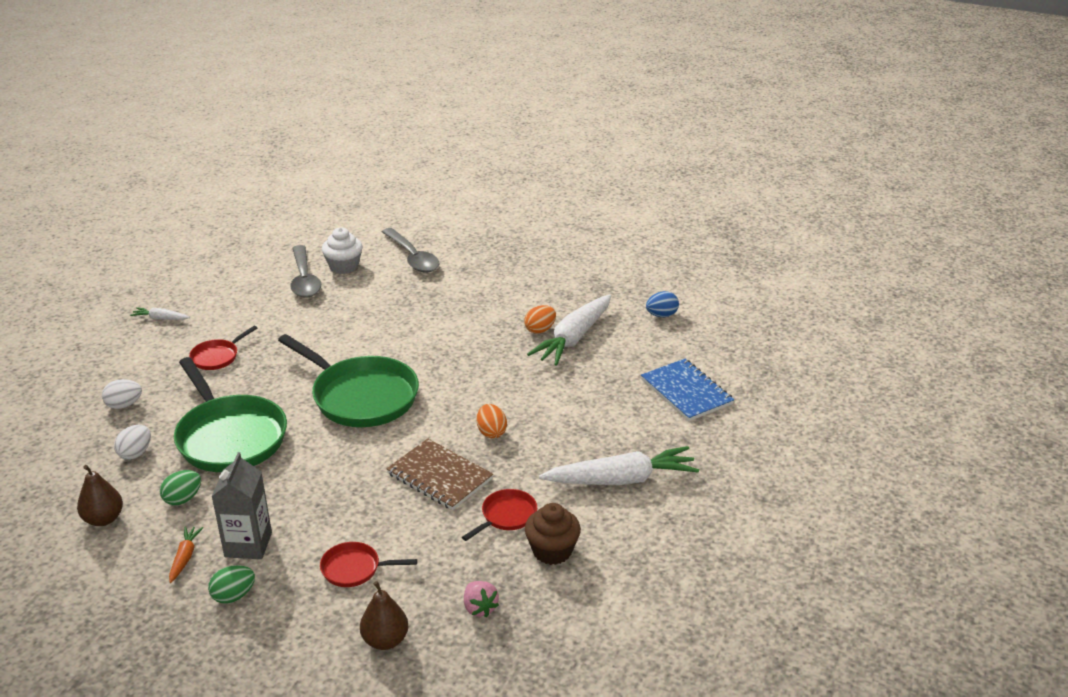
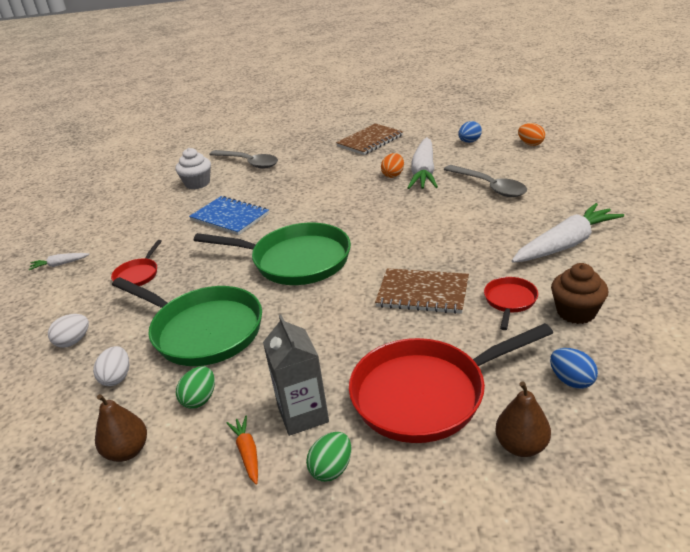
camera: 20 degrees left, 0 degrees up
grey spoon [290,245,321,298] -> grey spoon moved to [443,165,527,197]
red pan [320,542,417,587] -> red pan [349,323,553,443], size x2.15
pink strawberry [464,581,499,617] -> blue egg [550,348,598,389]
orange egg [477,404,507,438] -> orange egg moved to [518,123,545,146]
blue notebook [641,359,734,421] -> blue notebook moved to [189,196,269,235]
none -> brown notebook [336,124,403,155]

